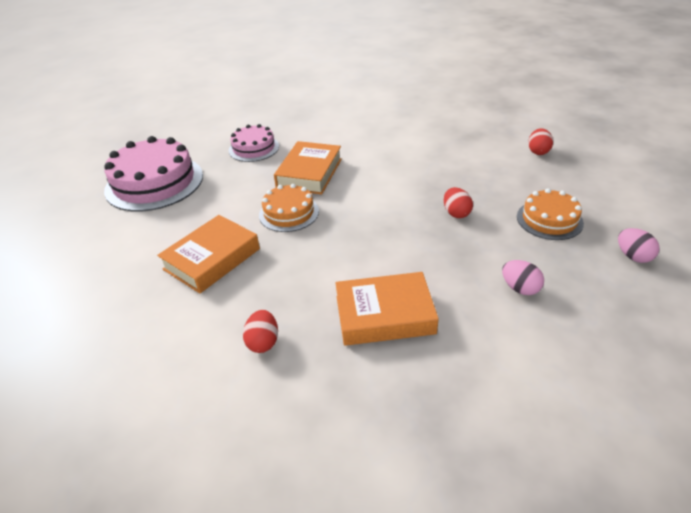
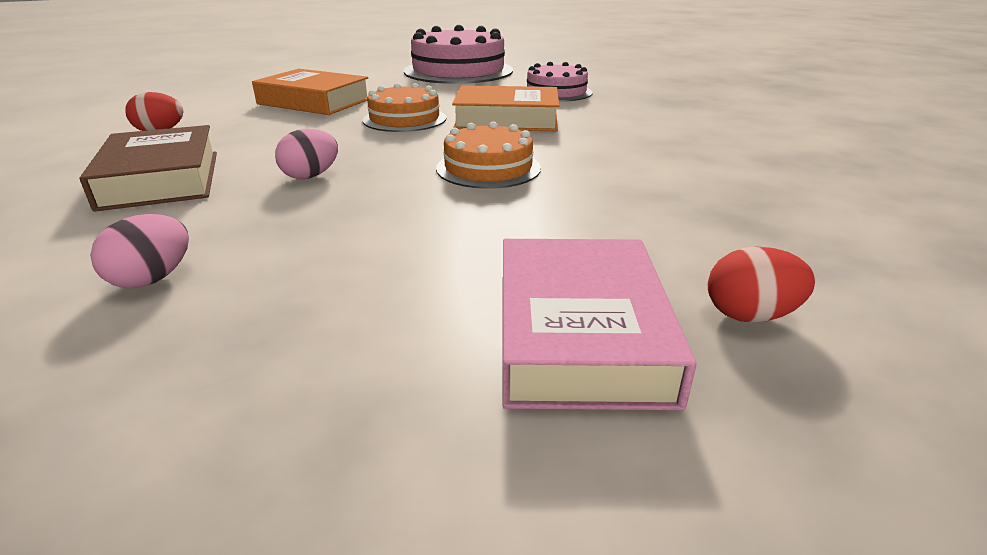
camera: 75 degrees right, 10 degrees down
orange book [335,272,439,346] -> brown book [79,125,217,212]
red egg [444,187,473,218] -> none
orange cake [517,188,584,240] -> orange cake moved to [436,121,541,189]
pink egg [618,228,659,263] -> pink egg moved to [275,129,338,179]
none -> pink book [502,239,697,410]

